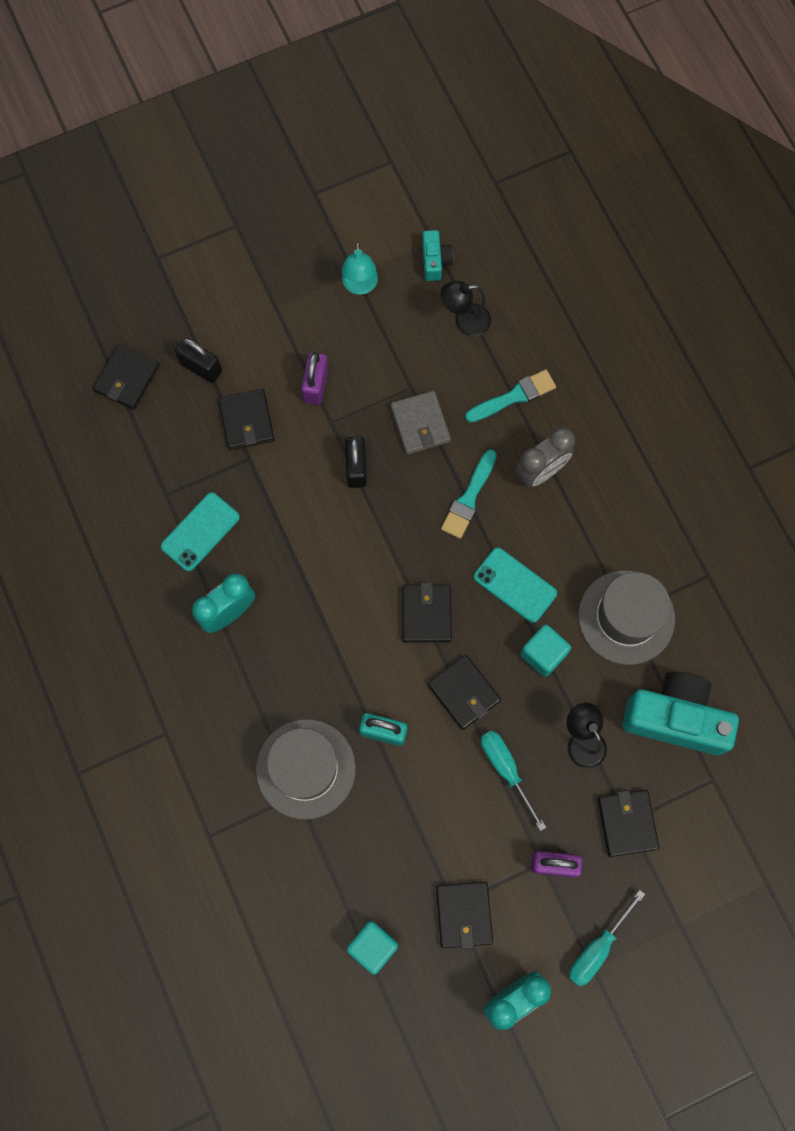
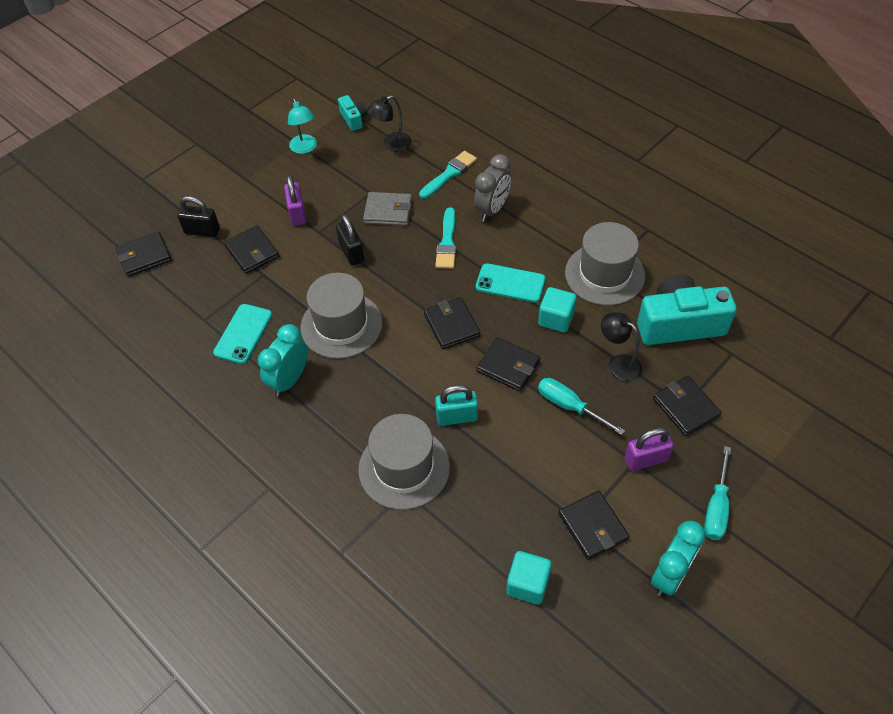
camera: 20 degrees left, 20 degrees down
black wallet [93,344,160,410] -> black wallet turned 60 degrees clockwise [116,231,172,277]
grey wallet [390,391,451,454] -> grey wallet turned 45 degrees counterclockwise [363,192,412,226]
none -> grey hat [301,273,383,359]

